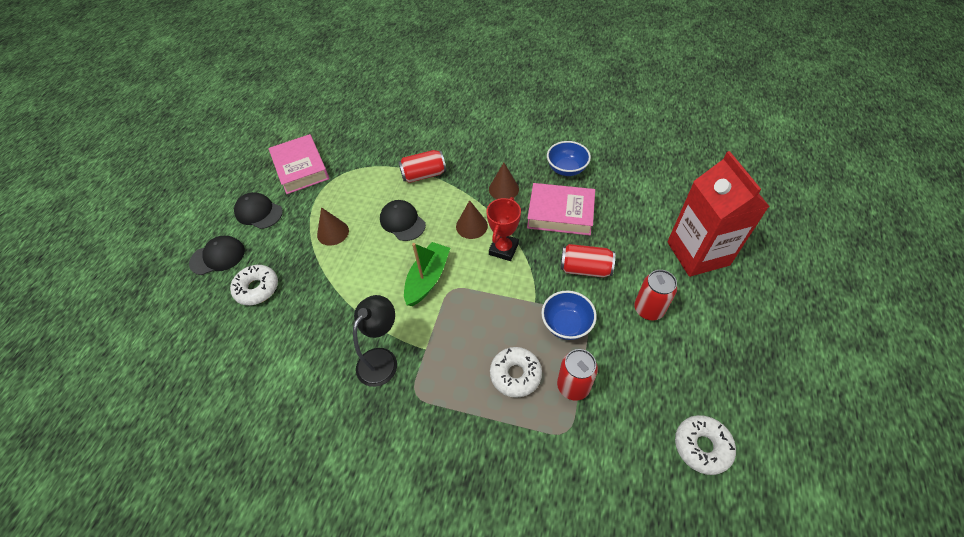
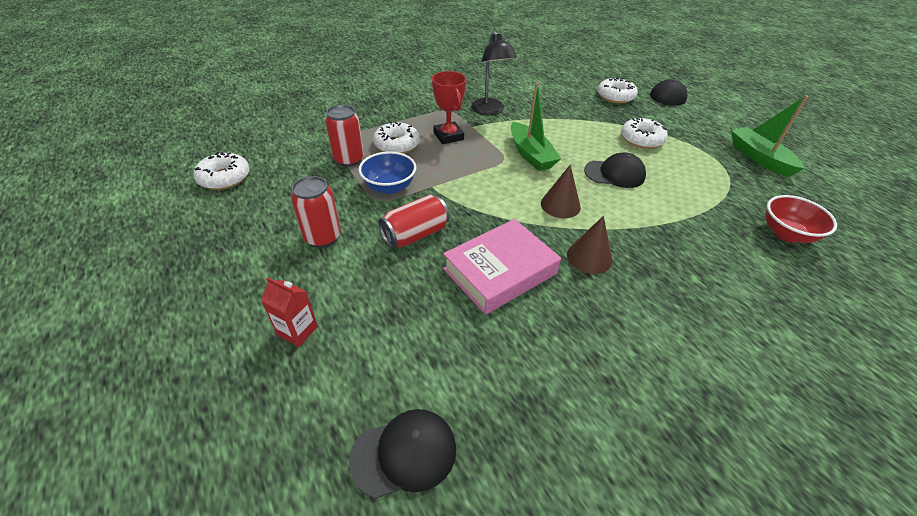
camera: 130 degrees right, 10 degrees down
black cap [234,192,283,229] -> black cap moved to [349,409,456,498]
pink book [268,134,329,194] -> green boat [731,95,809,177]
brown cone [317,207,349,246] -> white donut [621,118,668,149]
red can [398,150,446,183] -> none
red trophy [486,197,521,261] -> red trophy moved to [432,71,467,144]
blue bowl [547,141,591,176] -> none
red carton [667,151,770,277] -> red carton [261,277,318,347], size x0.40
none -> red bowl [765,195,837,243]

